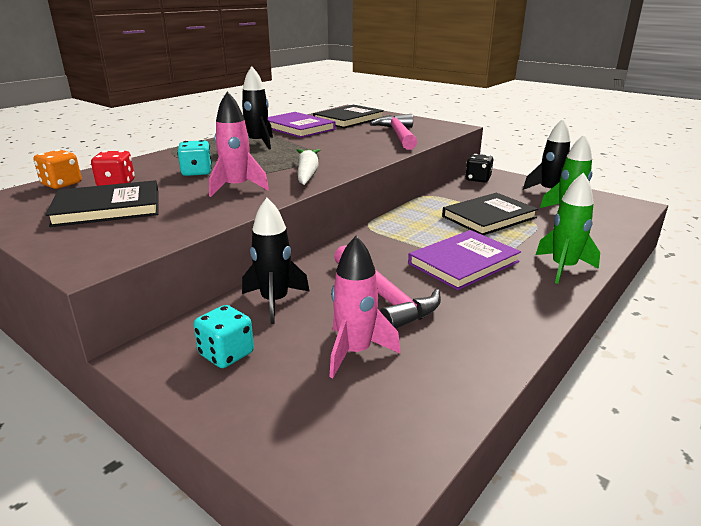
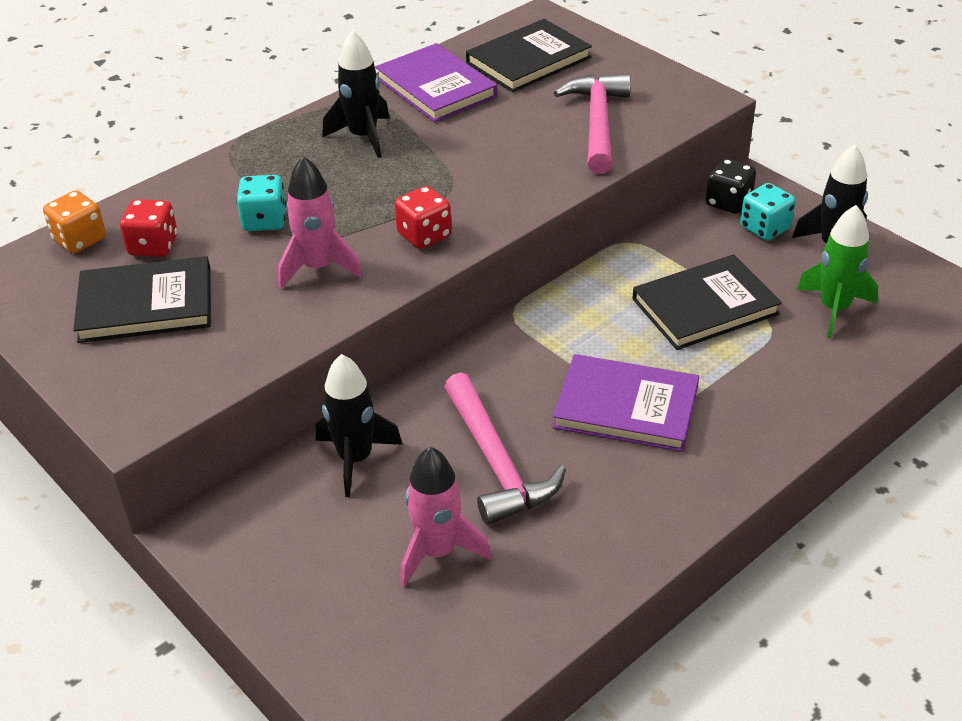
camera: 10 degrees right, 15 degrees up
turquoise dice [193,305,254,368] -> turquoise dice moved to [740,183,796,241]
white carrot [297,149,320,185] -> red dice [394,186,452,249]
purple book [408,230,521,290] -> purple book turned 45 degrees clockwise [553,354,699,452]
green rocket [536,172,600,284] -> none

